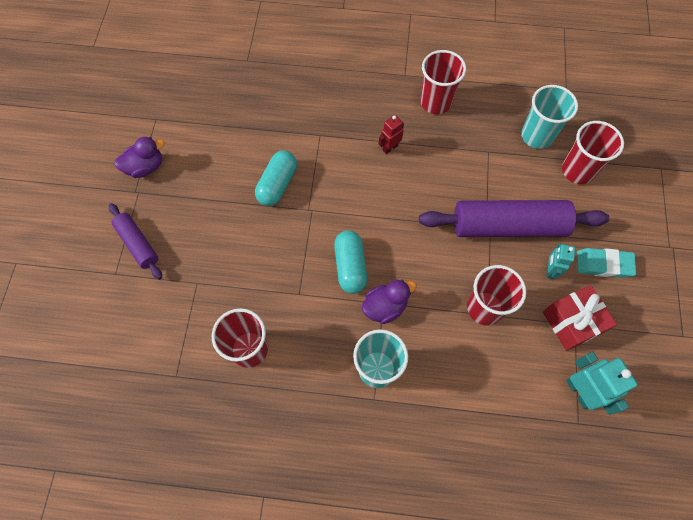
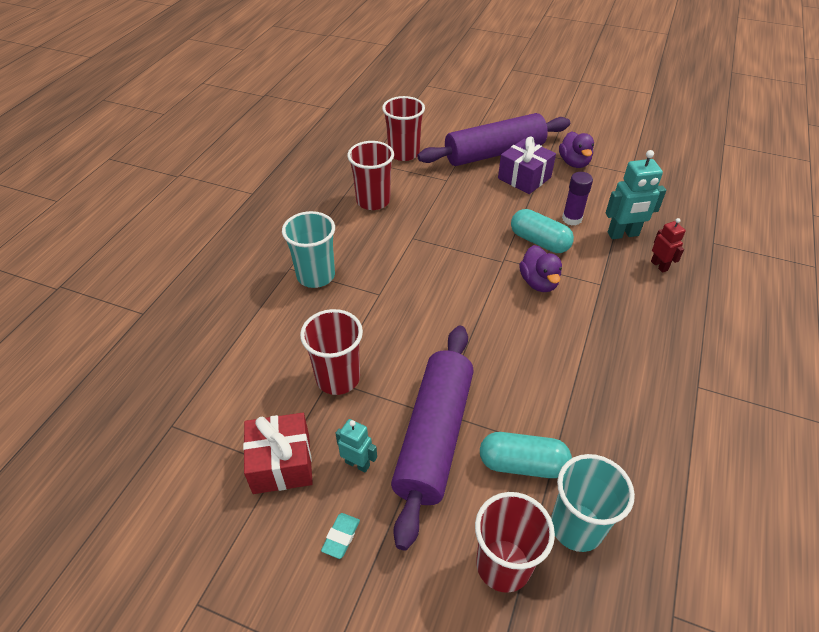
camera: 105 degrees right, 20 degrees down
purple rolling pin [109,203,162,280] -> purple rolling pin [418,113,570,166], size x1.87
turquoise capsule [334,230,367,294] -> turquoise capsule moved to [480,432,572,478]
purple duck [362,280,417,324] -> purple duck moved to [519,245,562,292]
red robot [378,115,404,154] -> red robot moved to [651,218,686,273]
red cup [420,50,466,114] -> red cup moved to [382,96,425,161]
turquoise robot [566,352,638,415] -> turquoise robot moved to [606,150,666,239]
turquoise eraser [577,248,636,278] -> turquoise eraser [321,513,360,559], size x0.58
none -> purple gift [498,137,556,194]
none -> purple glue stick [562,172,593,225]

